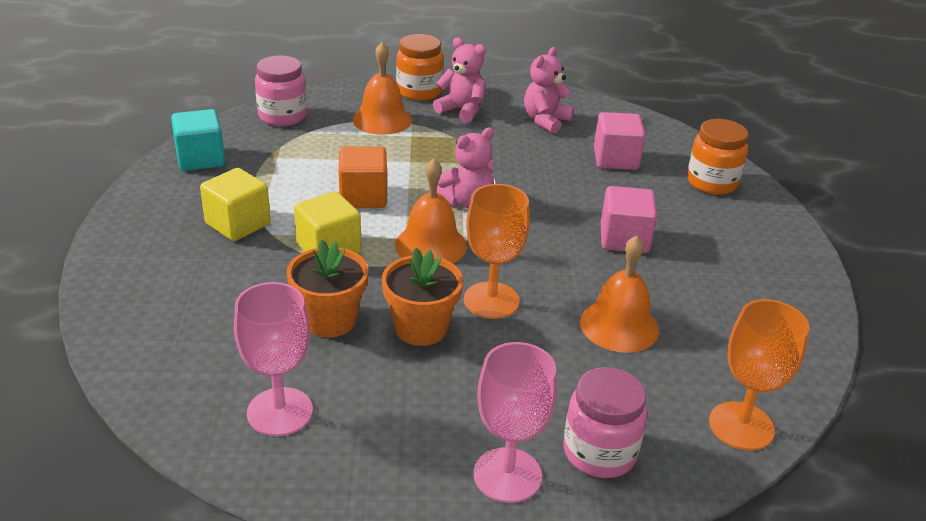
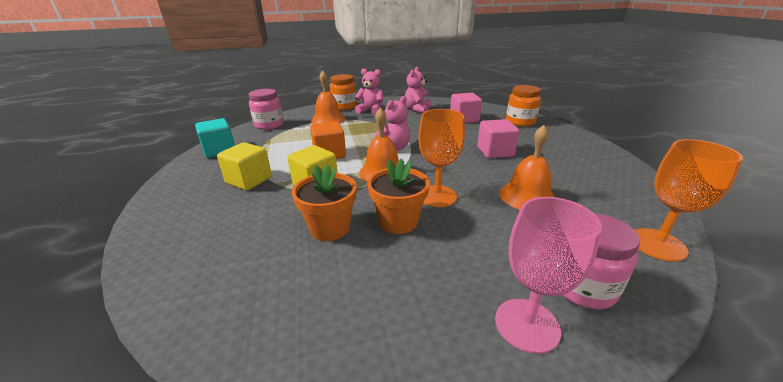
camera: 10 degrees left, 5 degrees down
pink goblet [234,282,313,436] -> none

